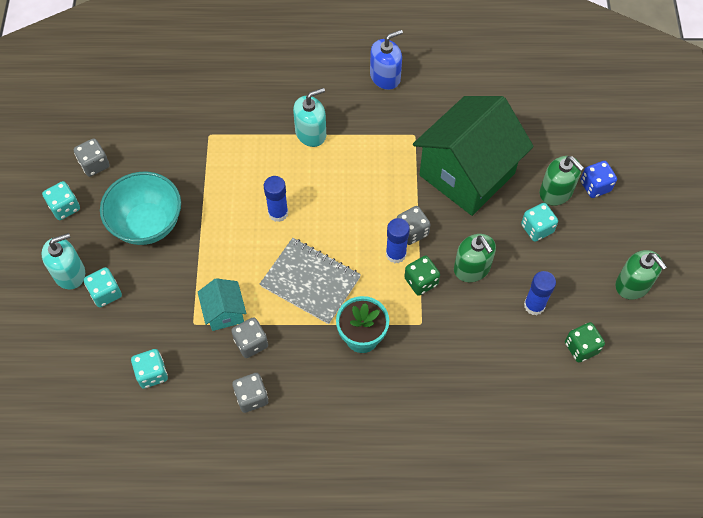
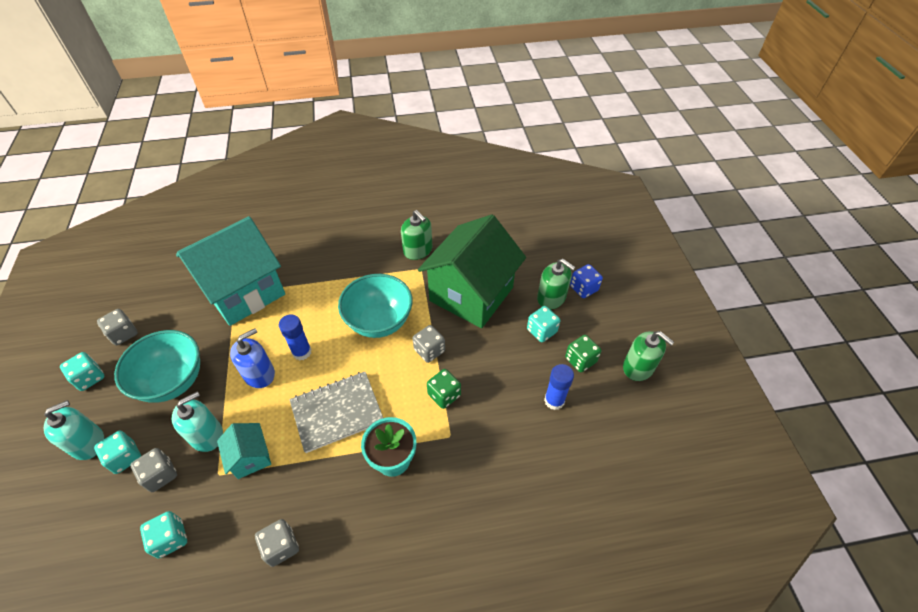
camera: 10 degrees left, 10 degrees down
grey dice [231,317,268,358] -> grey dice moved to [131,448,177,492]
grey notebook [260,238,361,324] -> grey notebook turned 45 degrees counterclockwise [289,372,383,453]
turquoise soap dispenser [293,88,326,147] -> turquoise soap dispenser moved to [172,392,223,452]
blue soap dispenser [370,30,403,90] -> blue soap dispenser moved to [230,328,275,388]
blue glue stick [386,218,410,263] -> none
green soap dispenser [454,234,496,282] -> green soap dispenser moved to [401,210,432,260]
green dice [565,322,605,363] -> green dice moved to [565,335,601,372]
none -> turquoise house [176,216,285,326]
none -> turquoise bowl [338,274,413,338]

